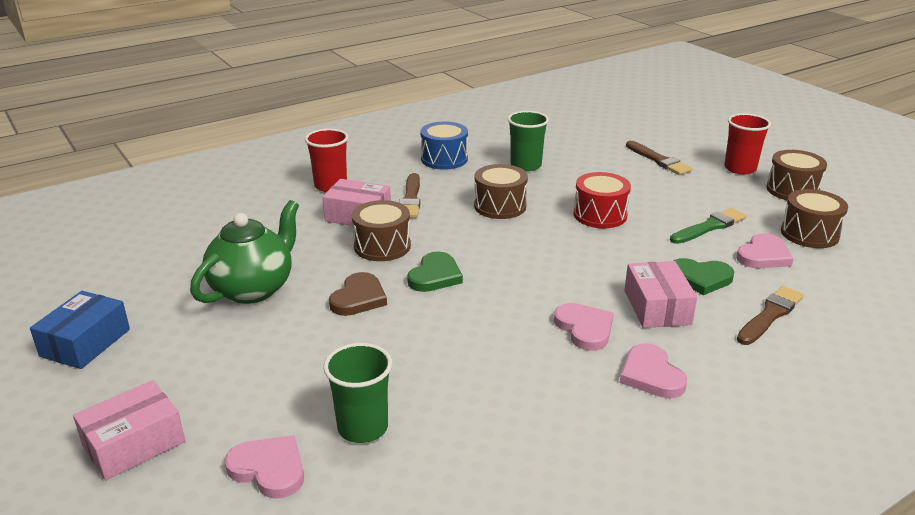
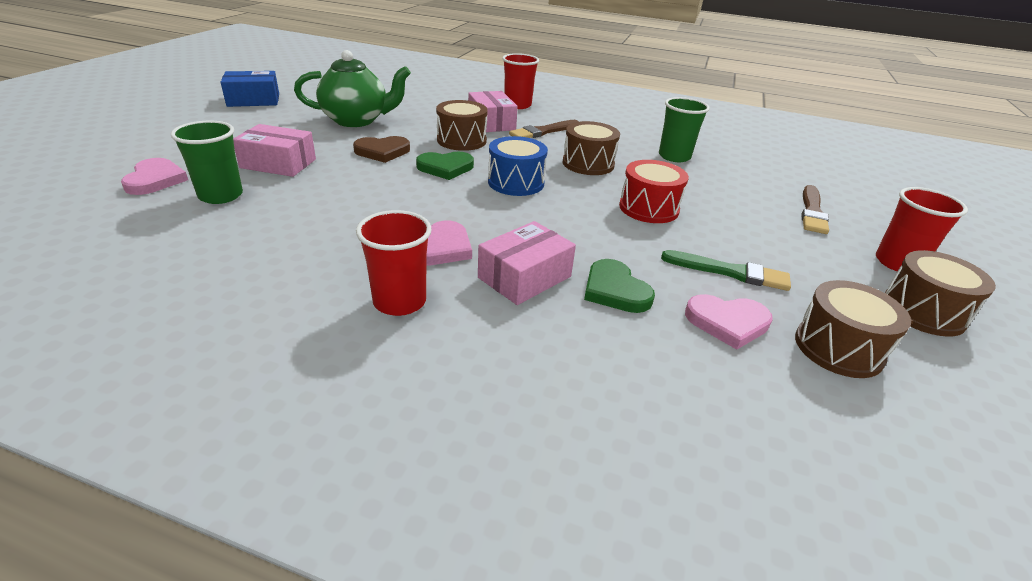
camera: 50 degrees right, 5 degrees up
pink box [73,380,185,480] -> pink box moved to [233,124,316,177]
blue drum [420,122,468,170] -> blue drum moved to [488,136,548,196]
pink heart [619,343,687,398] -> red cup [356,210,432,316]
brown brush [737,286,804,345] -> none

